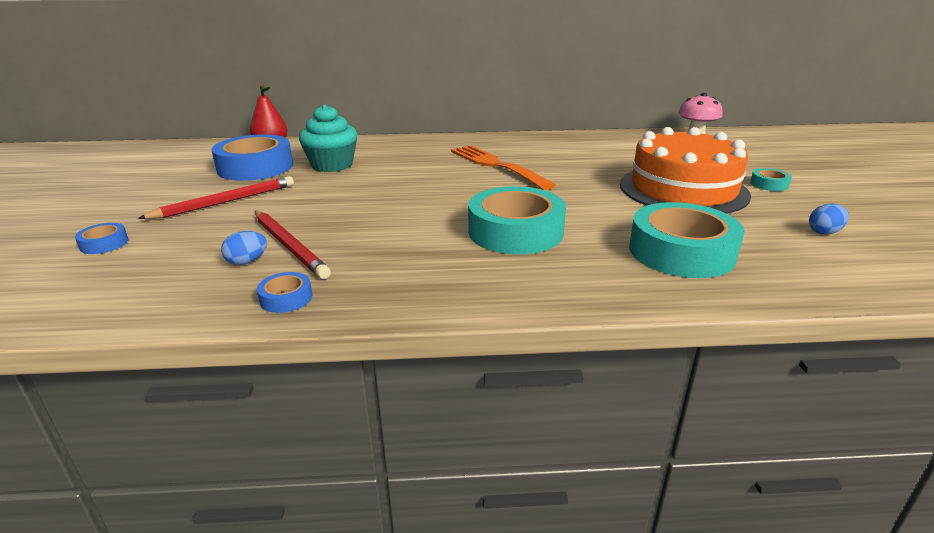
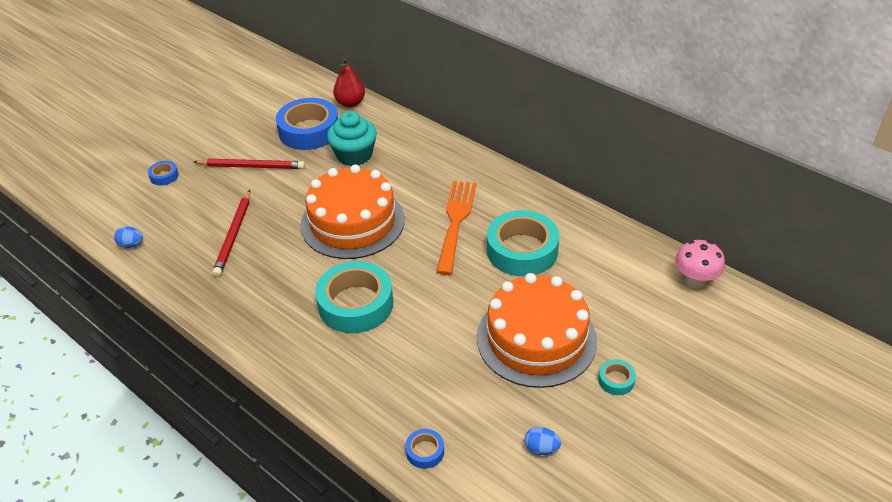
camera: 45 degrees right, 15 degrees up
blue egg [221,231,267,265] -> blue egg moved to [114,226,143,248]
blue tape [257,272,312,313] -> blue tape moved to [405,429,444,469]
turquoise tape [629,202,745,278] -> turquoise tape moved to [487,210,559,276]
none -> orange cake [300,165,405,259]

